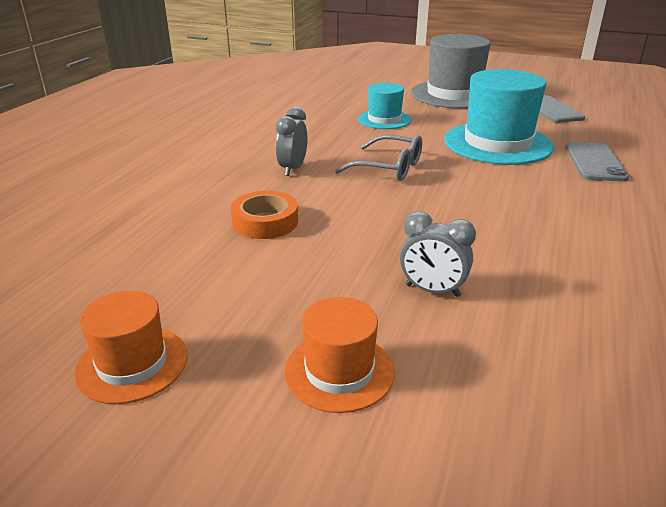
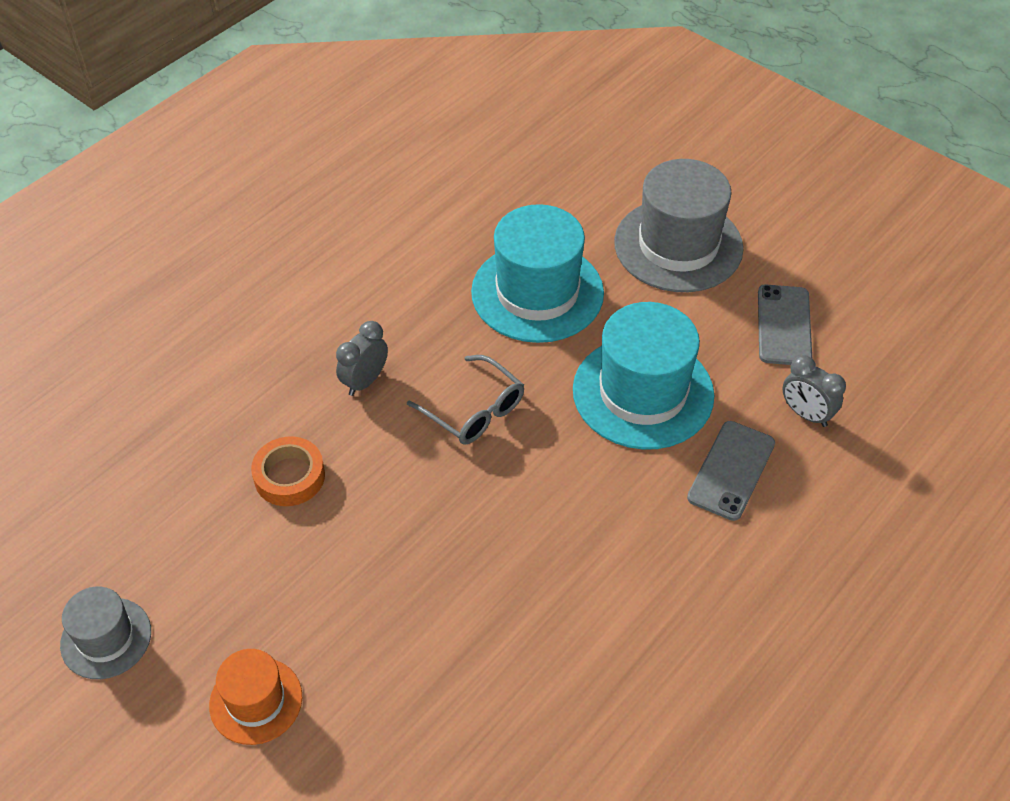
camera: 20 degrees right, 20 degrees up
orange hat [74,291,188,404] -> grey hat [60,586,151,679]
turquoise hat [358,83,411,129] -> turquoise hat [471,204,604,343], size x1.81
grey clock [400,212,476,297] -> grey clock moved to [782,355,846,427]

